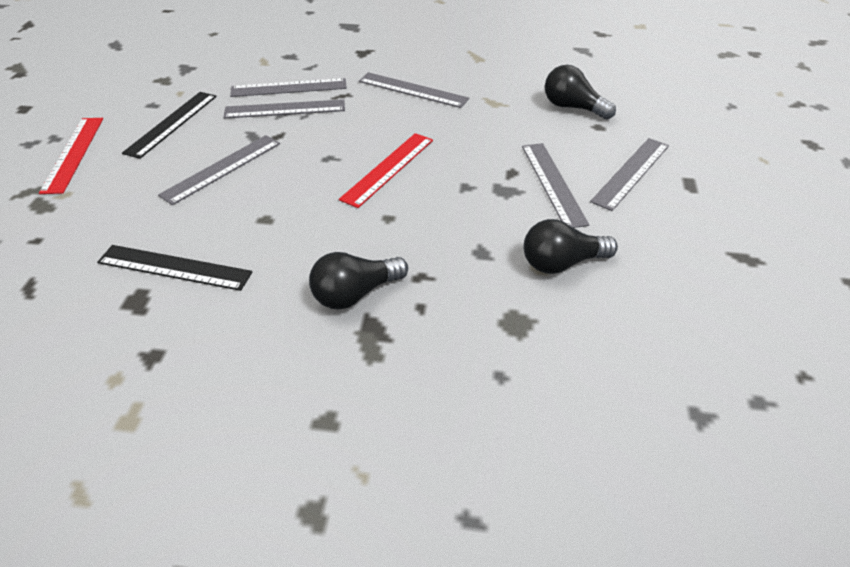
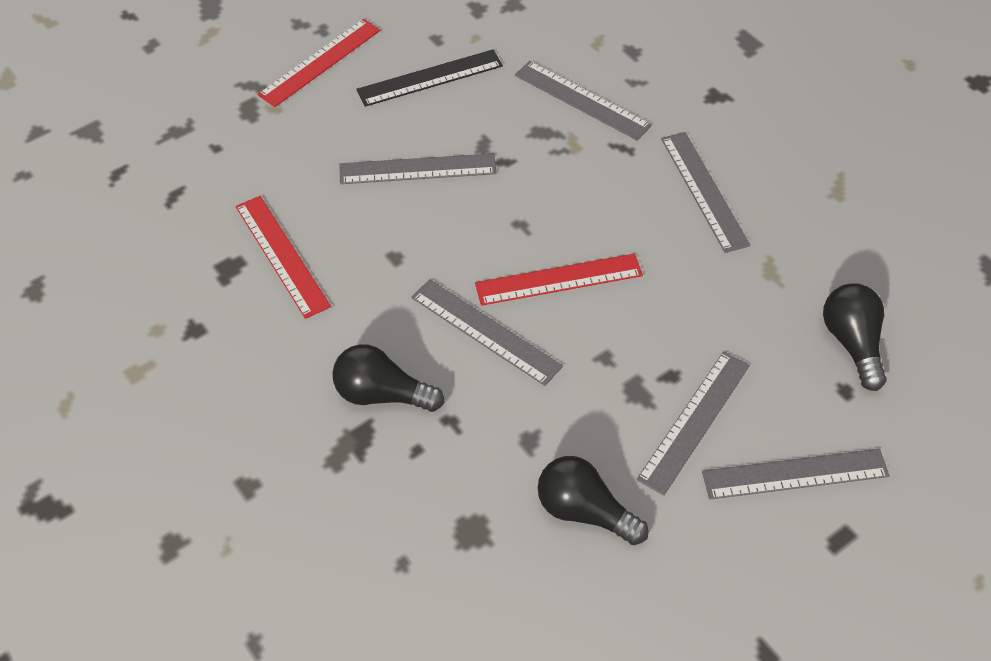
camera: 45 degrees right, 10 degrees up
black ruler [97,245,252,291] -> red ruler [236,196,331,319]
grey ruler [223,99,345,119] -> grey ruler moved to [411,279,563,386]

